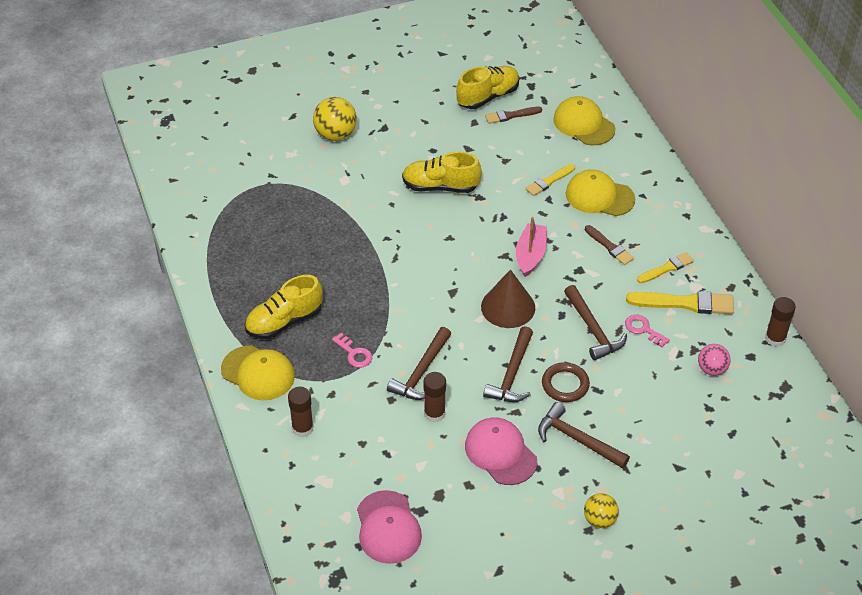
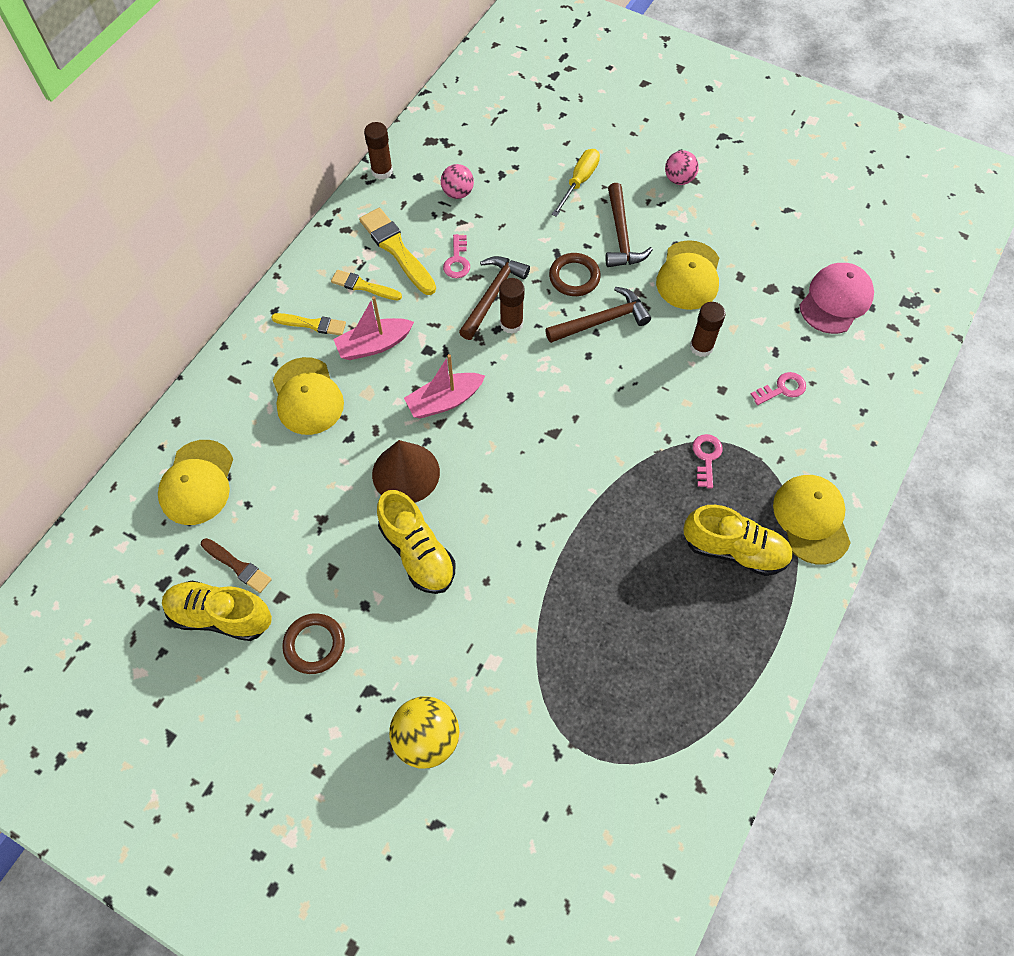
camera: 130 degrees left, 15 degrees up
brown glue stick [288,387,314,437] -> brown glue stick moved to [499,278,525,334]
brown hammer [387,327,451,400] -> none
pink cap [465,418,537,485] -> yellow cap [656,240,719,310]
brown cone [481,269,535,328] -> brown cone moved to [372,440,440,503]
yellow brush [525,164,575,196] -> yellow brush moved to [271,313,346,335]
yellow ball [584,493,619,528] -> pink ball [665,150,699,185]
brown brush [585,225,634,265] -> pink boat [333,296,414,360]
none -> brown ring [282,613,345,674]
none -> yellow screwdriver [552,149,600,217]
none -> pink key [751,372,806,405]

